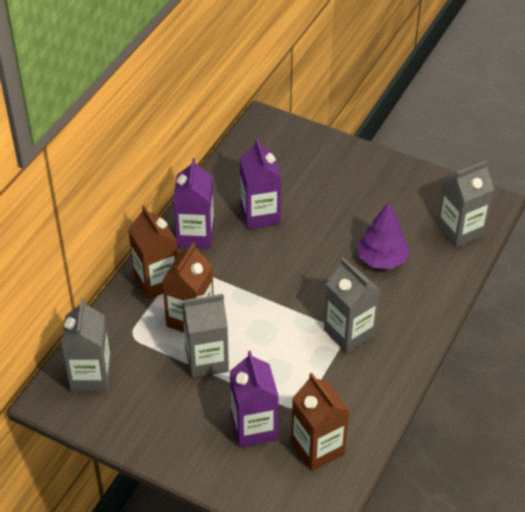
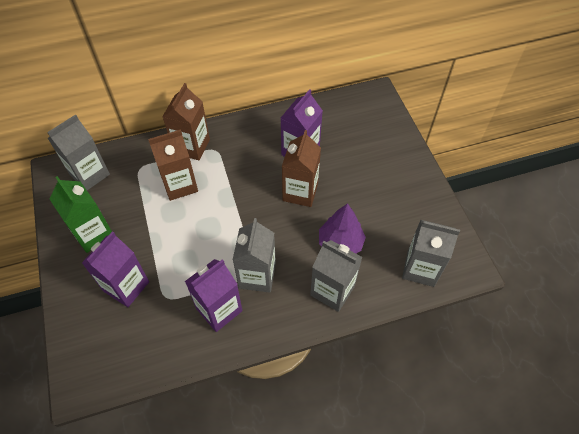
camera: 45 degrees right, 10 degrees up
purple carton [173,158,214,248] -> purple carton moved to [185,259,243,332]
grey carton [182,294,229,378] -> grey carton moved to [310,240,363,312]
brown carton [291,373,349,471] -> brown carton moved to [282,130,321,207]
none -> green carton [49,176,112,253]

